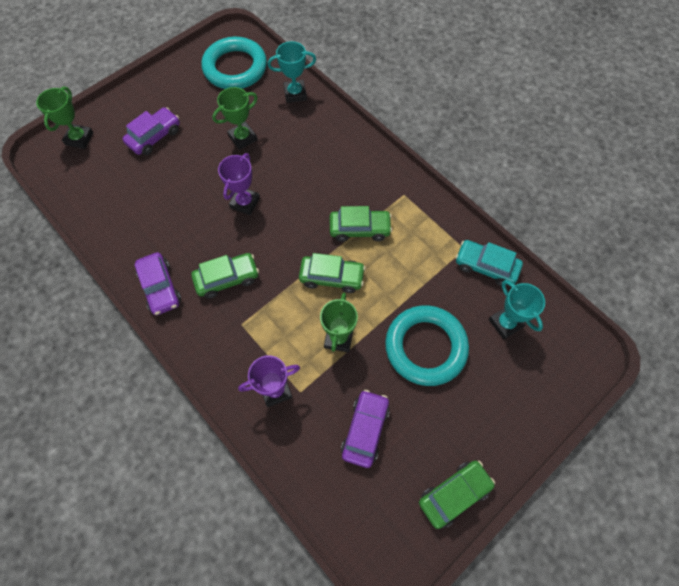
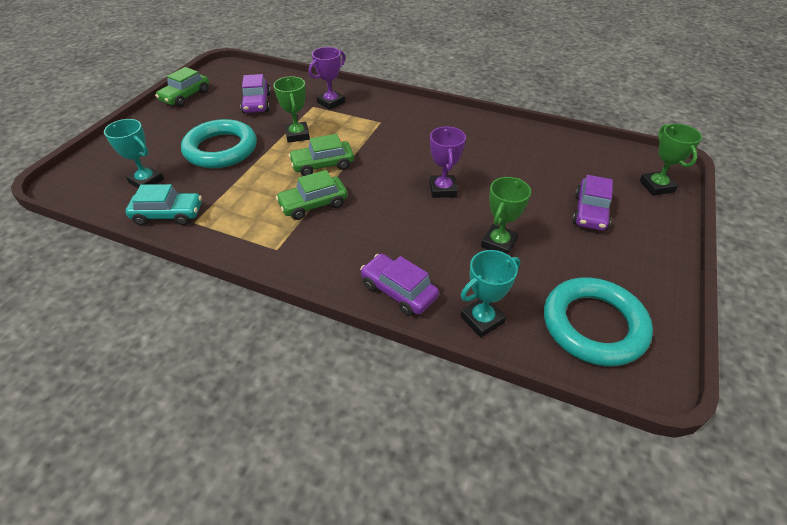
camera: 155 degrees right, 20 degrees down
purple car [134,252,181,315] -> purple car moved to [360,254,439,316]
green car [191,253,259,299] -> none

